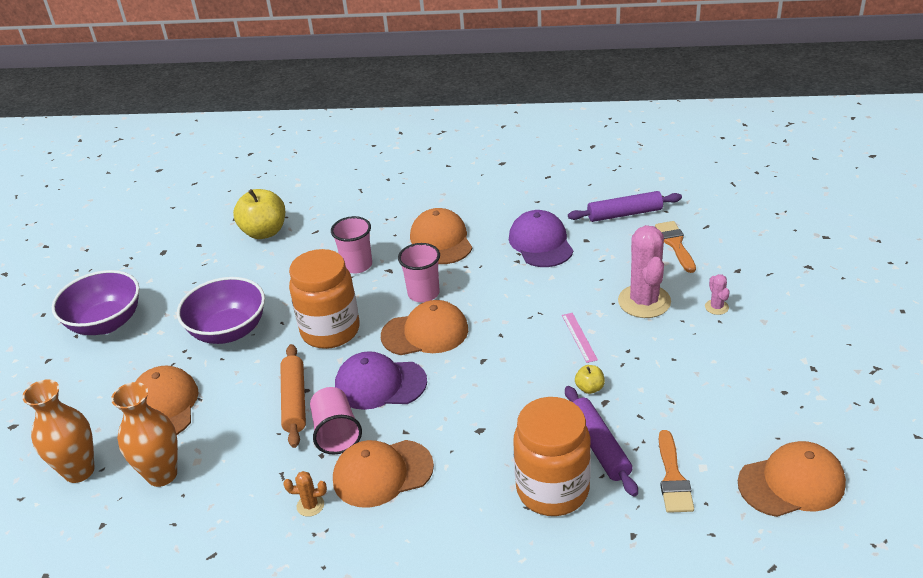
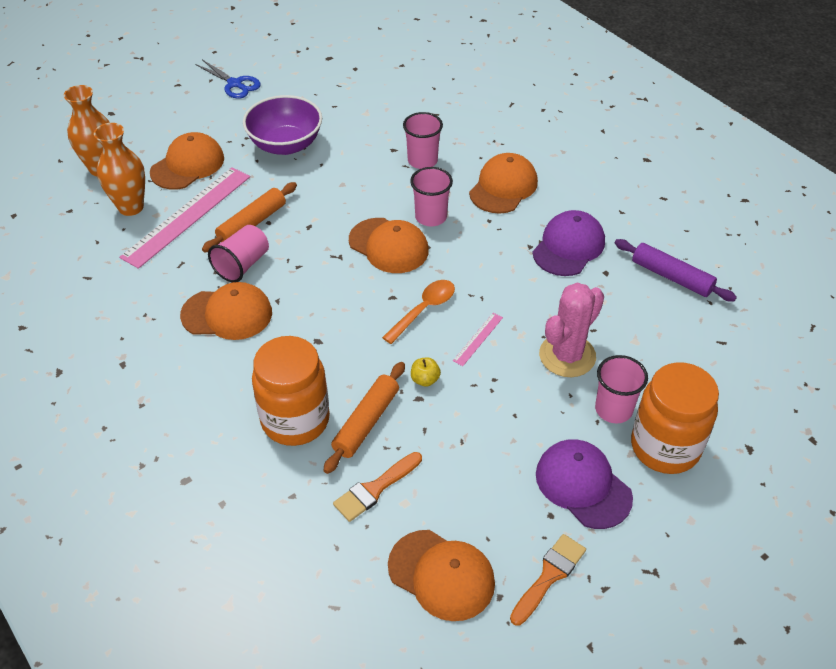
camera: 45 degrees right, 10 degrees up
purple bowl [52,270,140,335] -> blue scissors [196,60,261,99]
yellow apple [233,189,285,239] -> none
orange cactus [283,471,327,517] -> none
orange jar [289,249,360,349] -> orange jar moved to [631,362,719,474]
orange cap [333,440,434,508] -> orange cap turned 150 degrees clockwise [180,282,272,340]
purple cap [335,351,427,410] -> purple cap moved to [536,439,633,529]
purple rolling pin [565,386,638,496] -> orange rolling pin [323,362,405,474]
orange brush [655,221,696,273] -> orange brush moved to [510,534,586,626]
pink cactus [705,274,730,315] -> pink cup [595,355,648,423]
none -> pink ruler [120,167,250,269]
none -> orange spoon [382,280,455,344]

